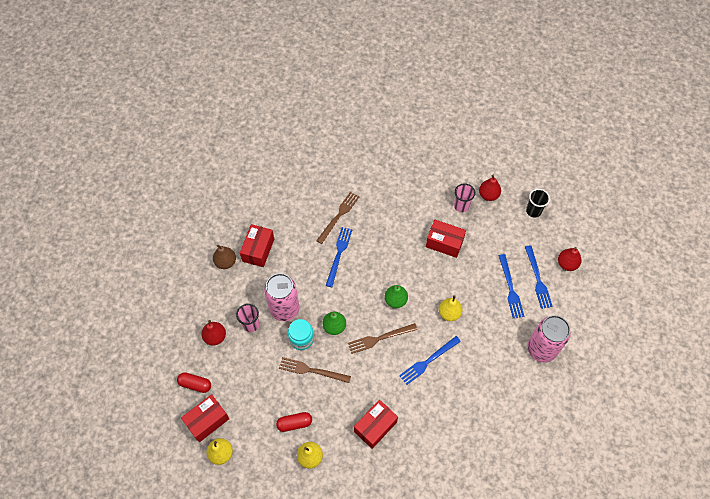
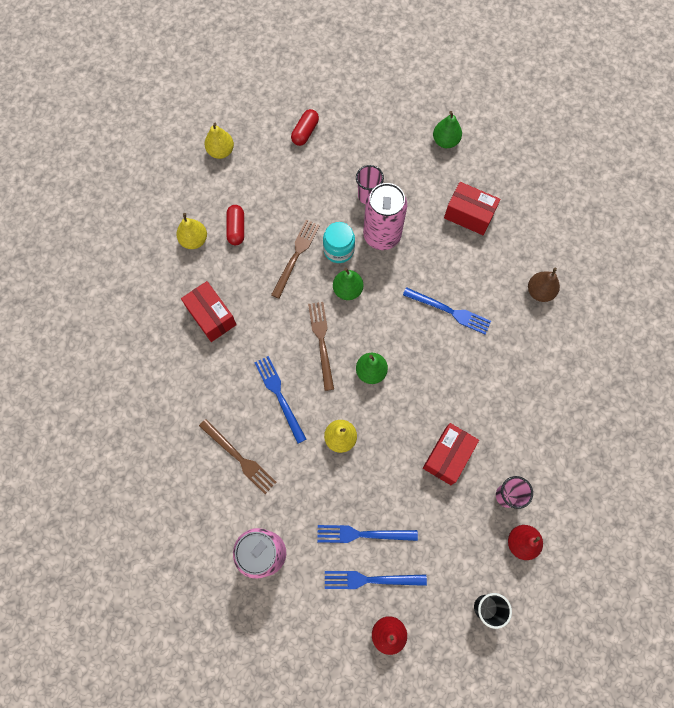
camera: 100 degrees right, 10 degrees up
red box [181,394,230,442] -> none
red pear [201,320,226,345] -> none
brown pear [213,245,236,269] -> brown pear moved to [528,268,560,302]
brown fork [316,192,359,244] -> brown fork moved to [199,419,276,494]
none -> green pear [433,111,462,148]

